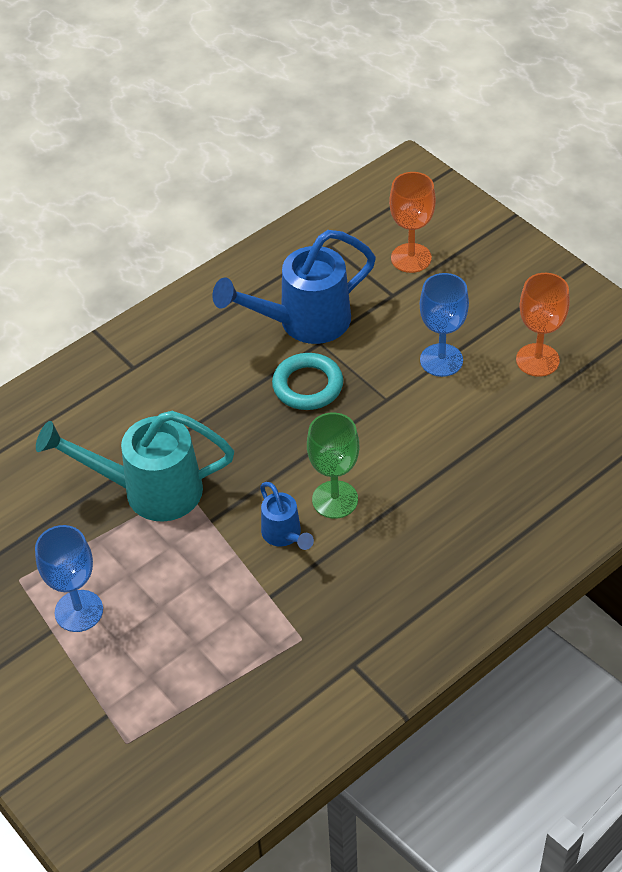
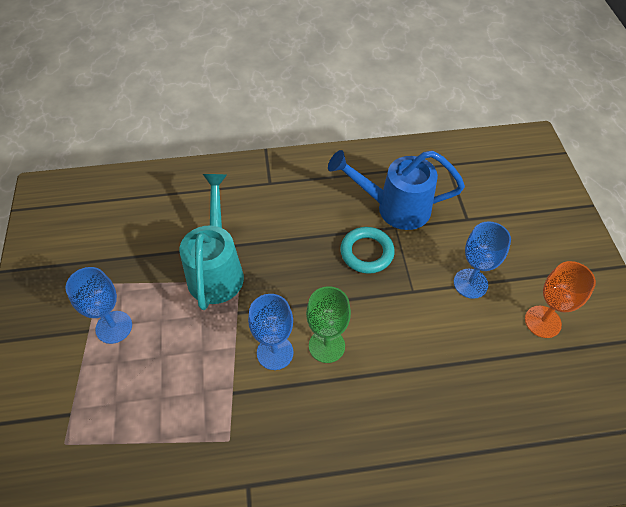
camera: 30 degrees right, 5 degrees up
turquoise watering can [36,411,234,522] -> turquoise watering can turned 60 degrees clockwise [179,174,244,310]
blue watering can [260,482,314,550] -> blue goblet [248,294,293,370]
orange goblet [389,172,436,273] -> none

